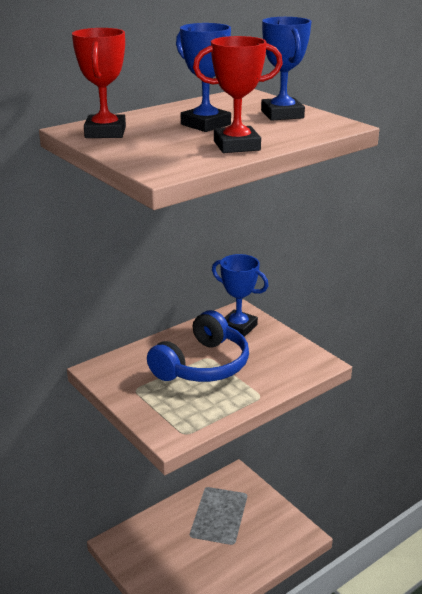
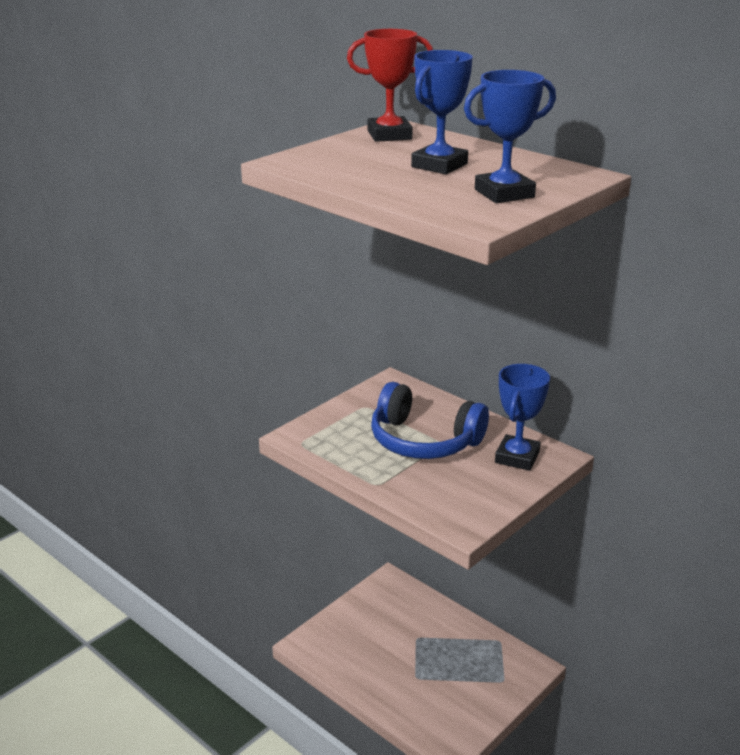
camera: 80 degrees right, 0 degrees up
red trophy [193,36,283,153] -> none

